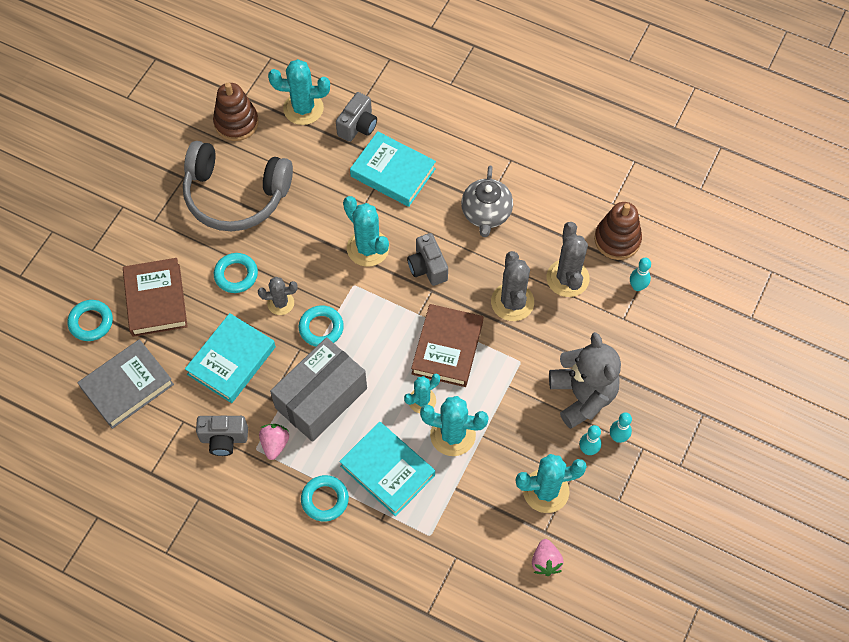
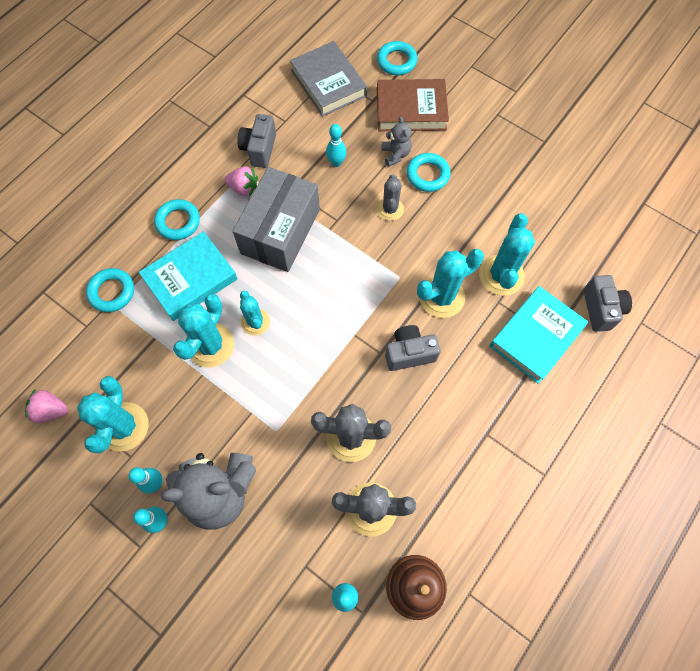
camera: 100 degrees right, 5 degrees up
grey headphones [183,141,293,231] -> none
turquoise book [185,313,276,403] -> turquoise bowling pin [326,124,347,167]
brown stacking toy [213,83,259,141] -> none
turquoise cactus [268,59,330,125] -> turquoise cactus moved to [479,214,535,296]
grey box [270,337,367,442] -> grey box turned 60 degrees clockwise [233,167,320,272]
turquoise ring [299,305,344,347] -> turquoise ring moved to [86,268,134,312]
grey camera [336,92,377,142] -> grey camera turned 135 degrees counterclockwise [583,275,632,332]
brown book [411,304,483,387] -> none
grey teapot [461,165,513,237] -> none
none -> grey teddy bear [381,117,412,167]

